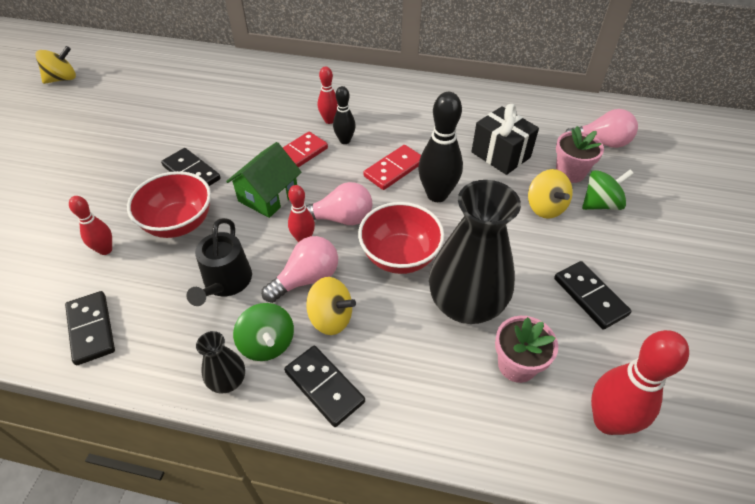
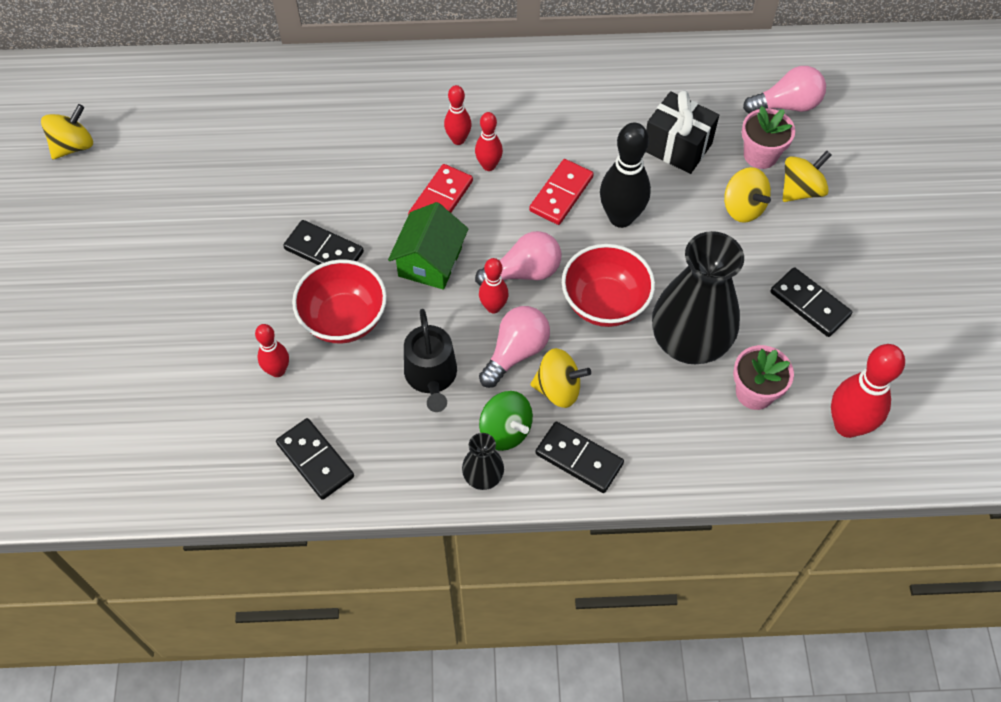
camera: 15 degrees left, 10 degrees up
black bowling pin [333,86,356,144] -> red bowling pin [475,112,503,171]
green spinning top [582,170,634,210] -> yellow spinning top [782,151,831,202]

